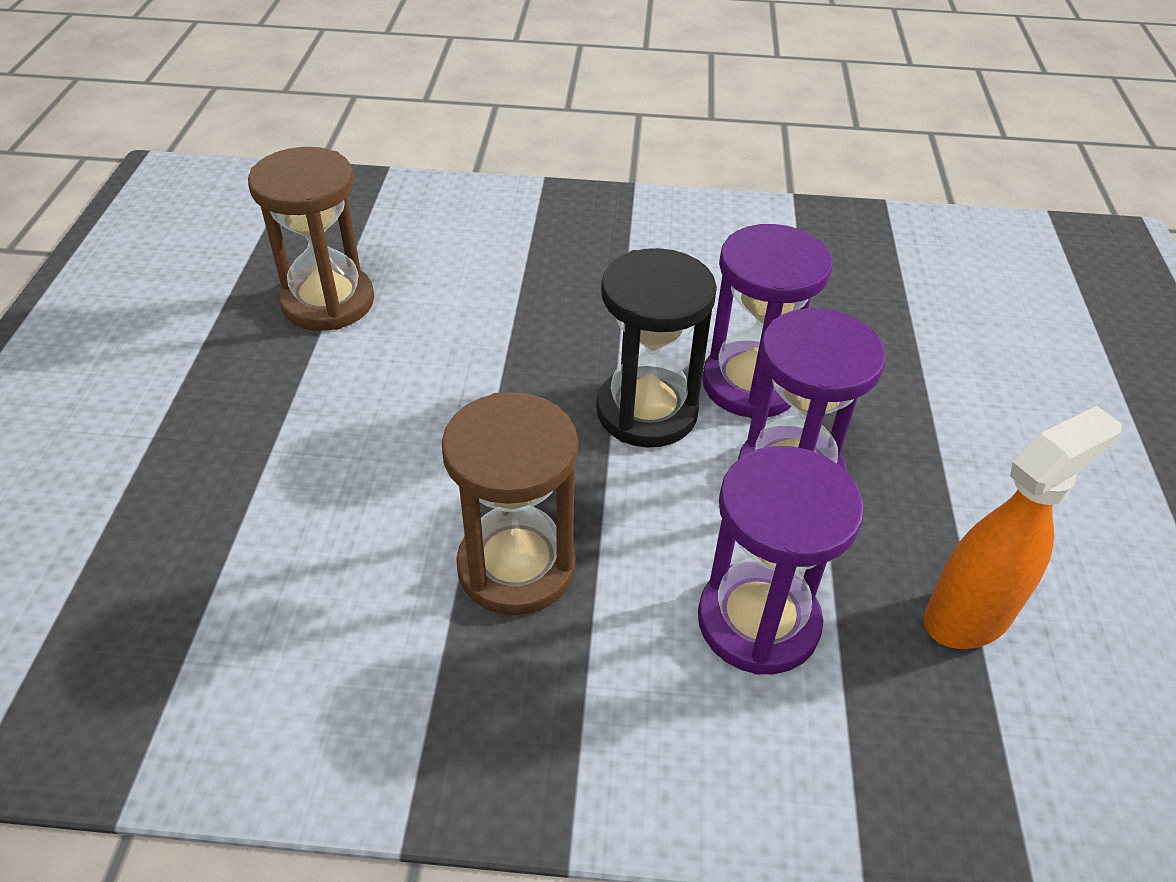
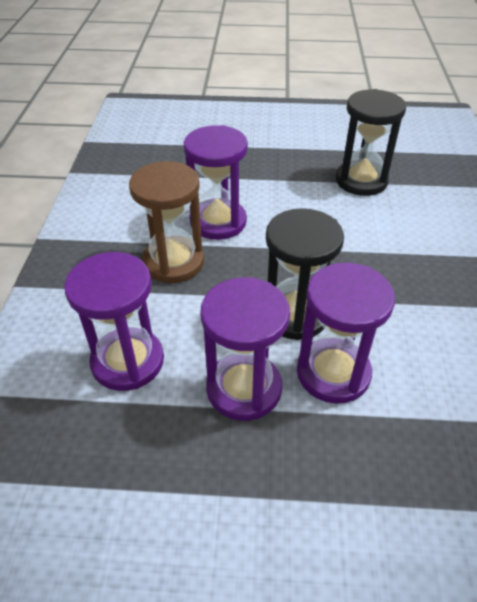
camera: 90 degrees right, 0 degrees up
brown hourglass [248,147,375,331] -> black hourglass [336,89,406,196]
orange spray bottle [924,406,1122,649] -> none
none -> purple hourglass [184,125,248,240]

